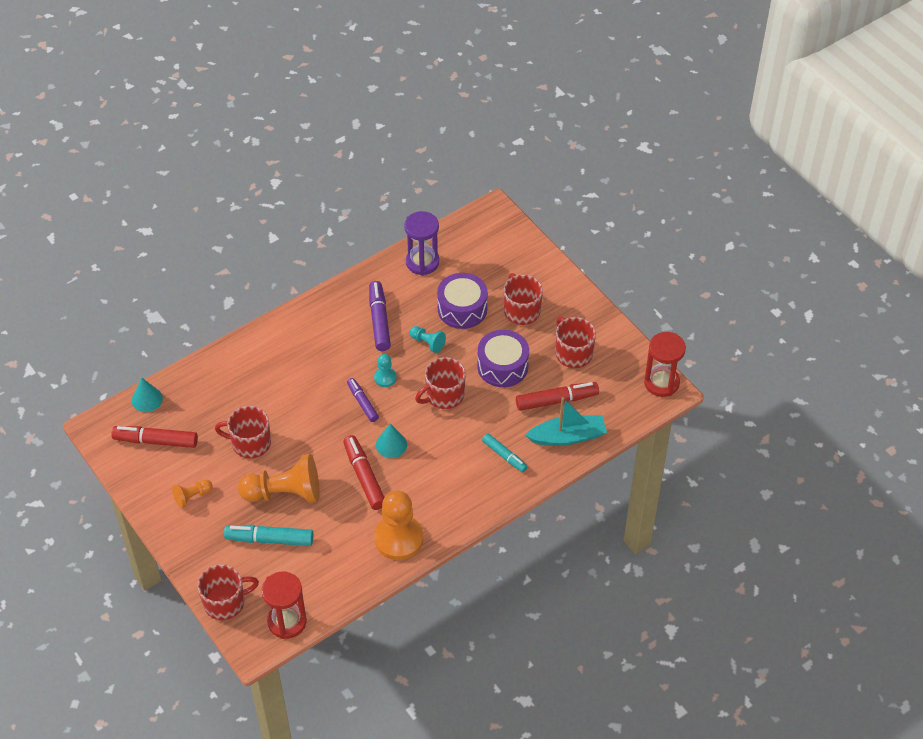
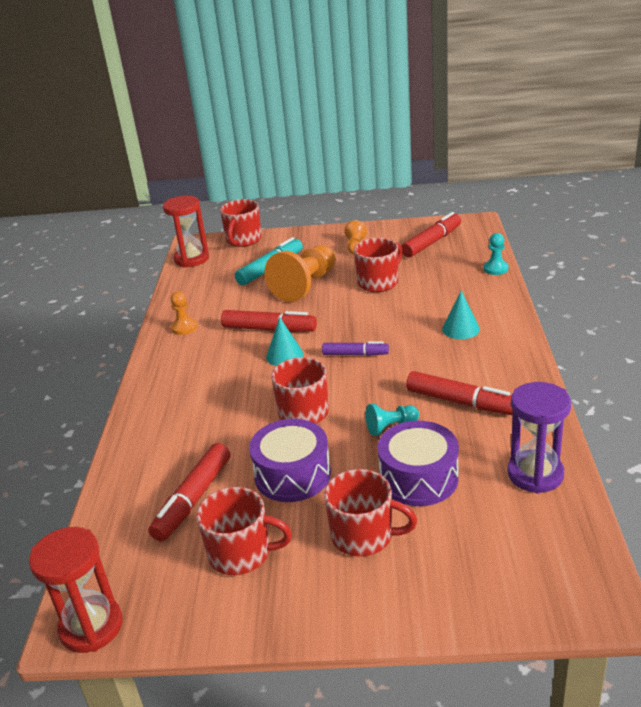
camera: 130 degrees right, 20 degrees down
turquoise cone [132,378,163,412] -> turquoise cone moved to [442,290,480,339]
purple marker [369,281,391,351] -> red marker [406,371,513,415]
turquoise pawn [374,354,397,387] -> turquoise pawn moved to [484,233,509,275]
orange pawn [374,490,423,560] -> orange pawn [170,291,197,335], size x0.49
turquoise marker [482,433,528,472] -> none
turquoise boat [525,397,607,446] -> none

